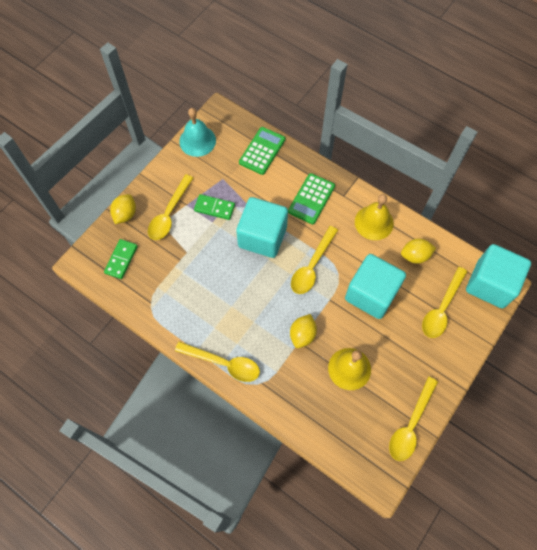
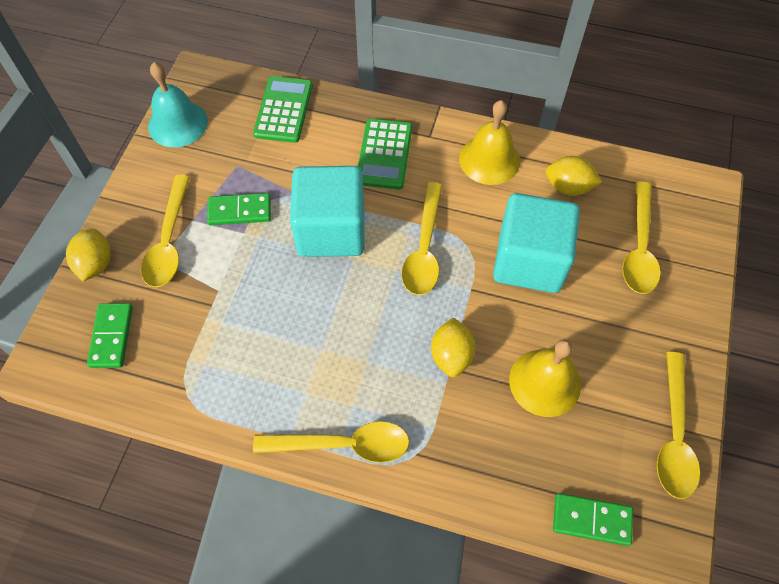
camera: 20 degrees left, 5 degrees down
yellow lemon [401,238,436,264] -> yellow lemon turned 45 degrees clockwise [546,156,602,196]
turquoise cube [466,244,531,308] -> none
none -> green domino [553,493,633,546]

